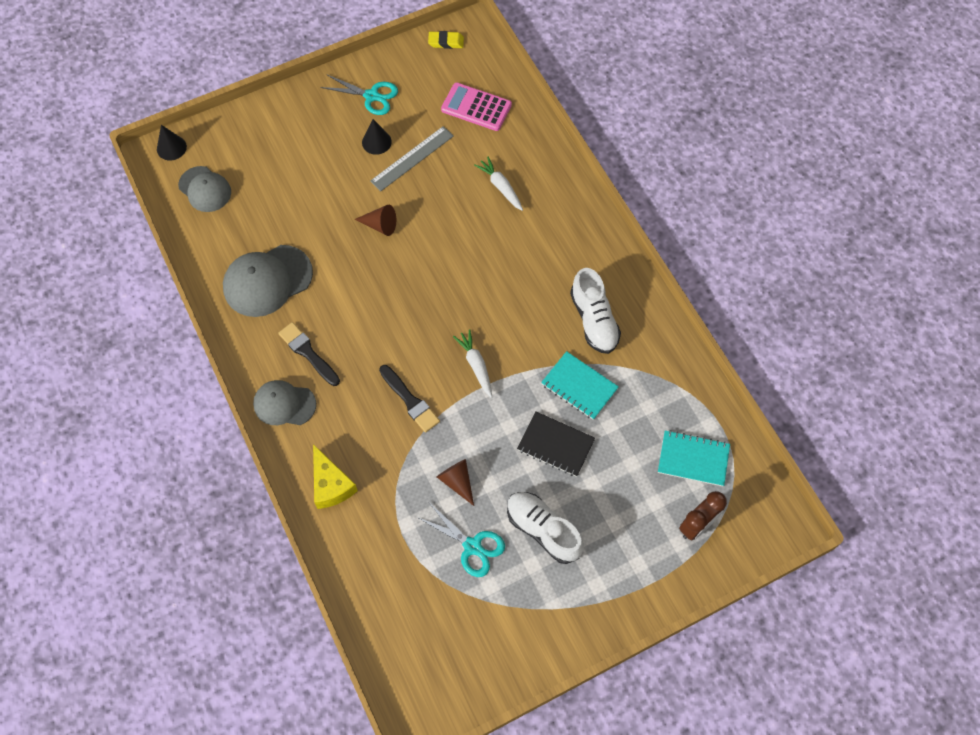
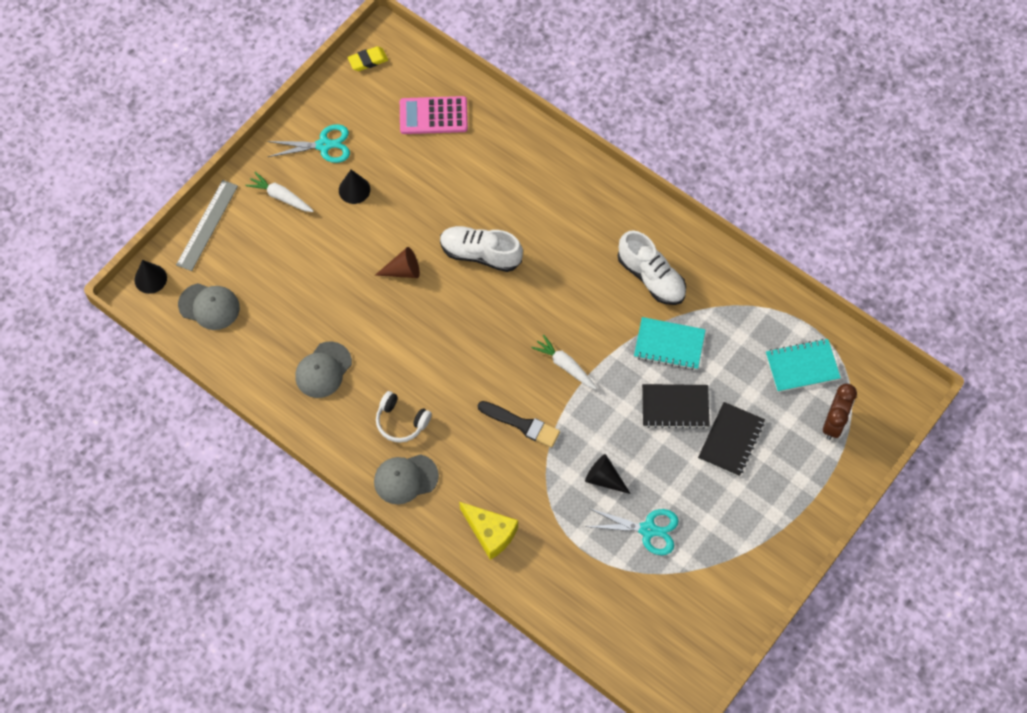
camera: 25 degrees left, 0 degrees up
grey cap [223,245,313,317] -> grey cap [295,341,352,398], size x0.65
black brush [278,322,340,386] -> white headphones [376,391,432,443]
grey ruler [370,126,454,191] -> grey ruler moved to [176,180,238,271]
brown cone [437,459,474,506] -> black cone [585,454,631,494]
white carrot [474,157,523,211] -> white carrot moved to [245,172,314,212]
white shoe [507,492,584,564] -> white shoe moved to [440,226,523,272]
none -> black notebook [698,402,765,477]

